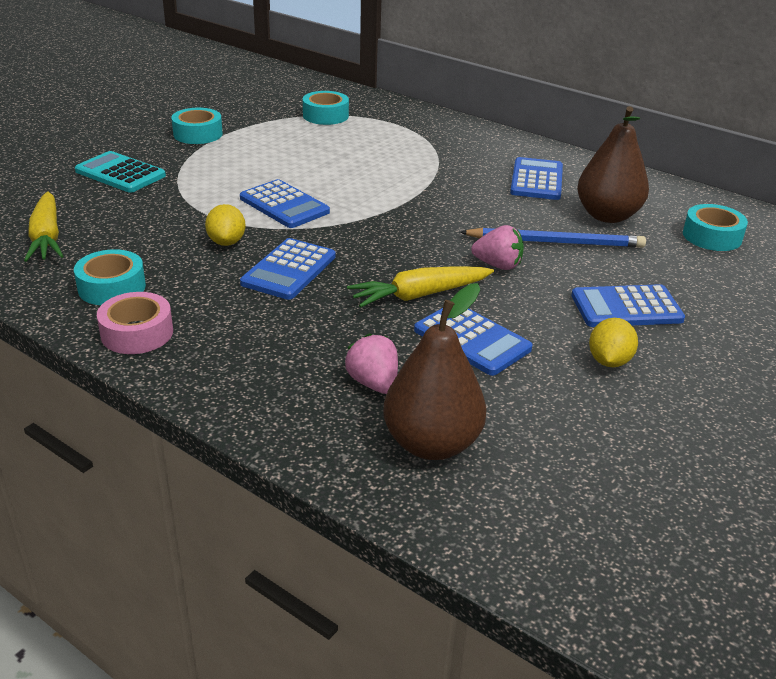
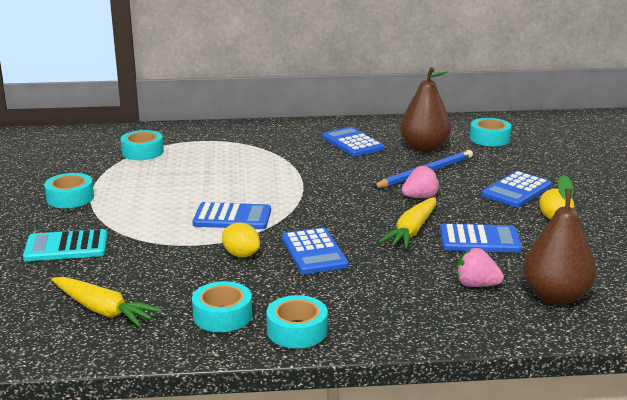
camera: 40 degrees left, 10 degrees down
pink tape [97,292,173,354] -> turquoise tape [266,295,328,349]

